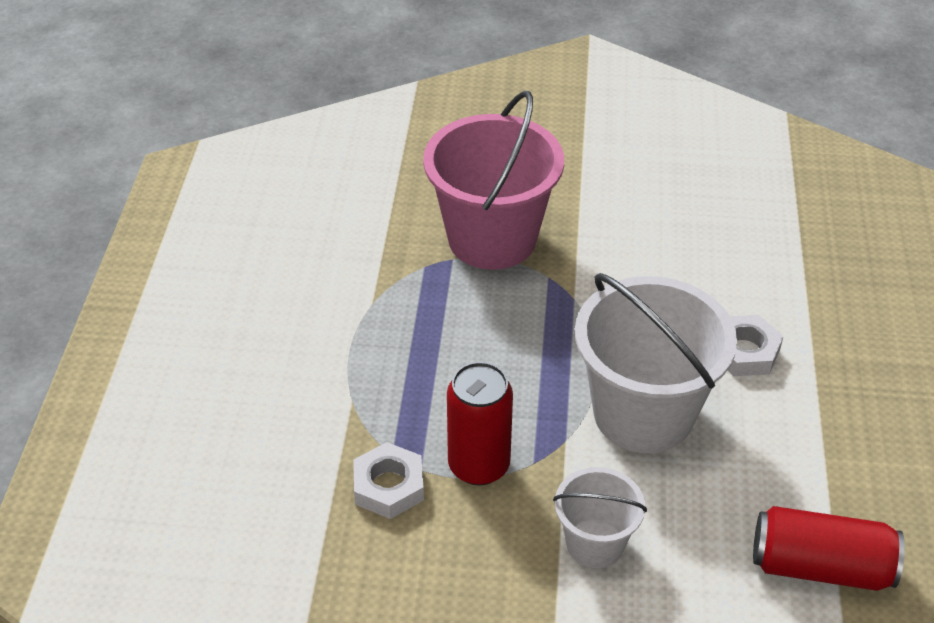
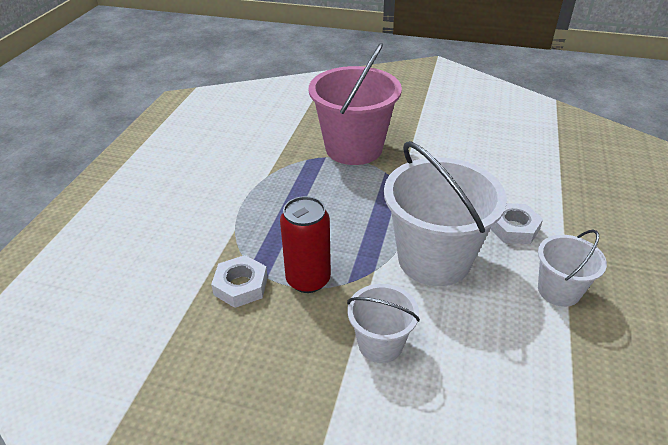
camera: 10 degrees right, 5 degrees down
red can [753,506,905,591] -> none
none -> white bucket [538,230,607,307]

